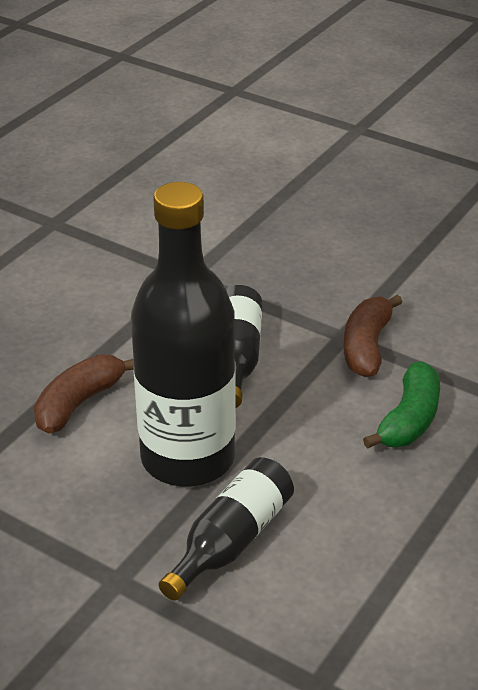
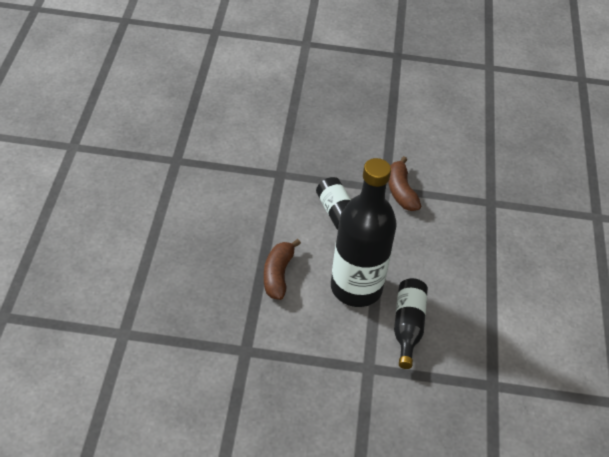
camera: 30 degrees left, 10 degrees up
green banana [363,361,440,448] -> none

